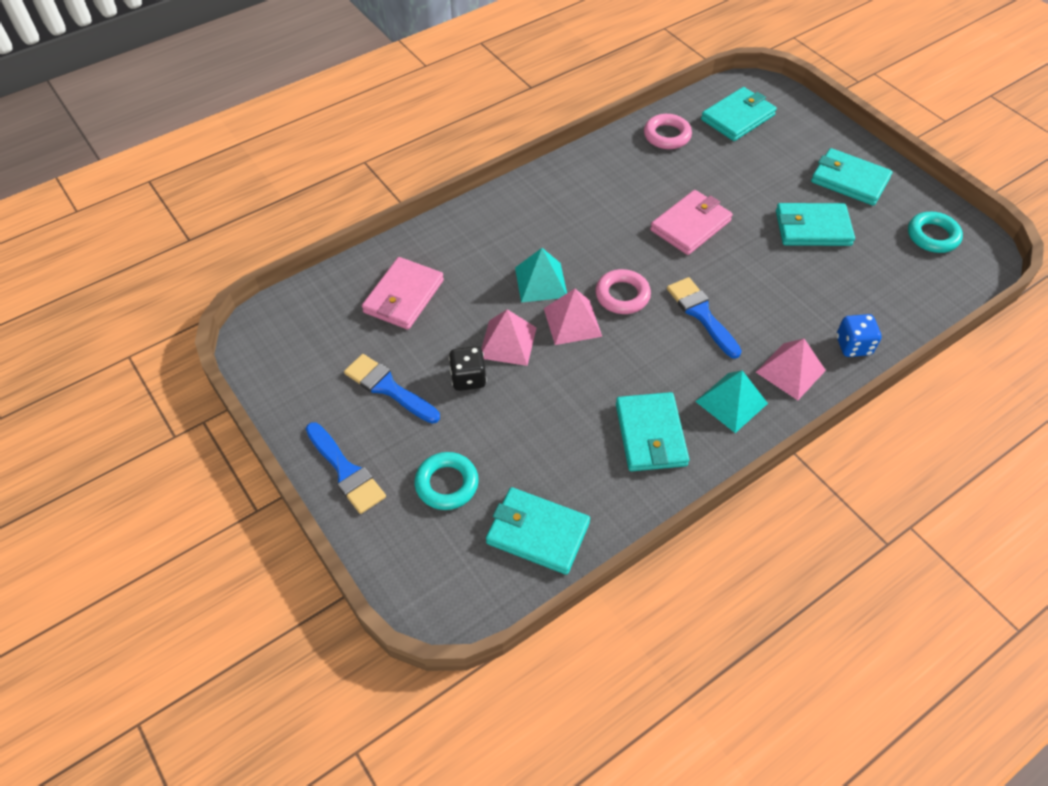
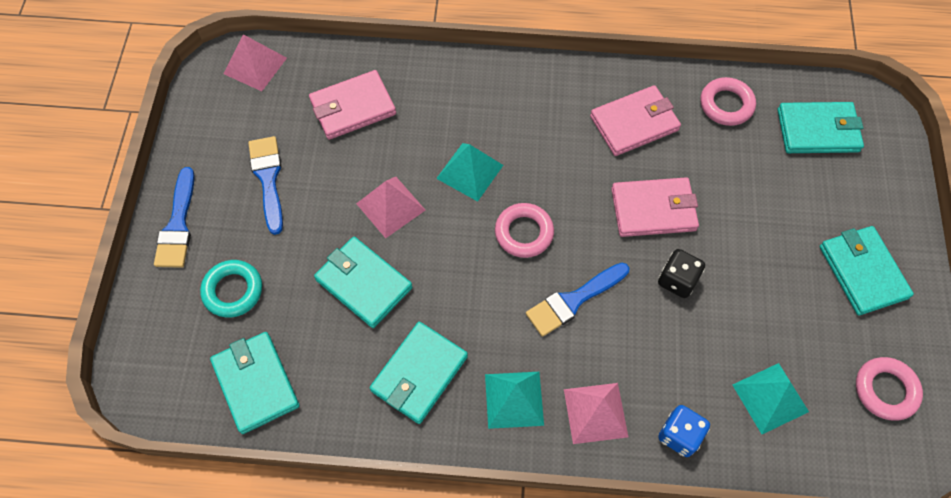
camera: 40 degrees right, 10 degrees up
black dice [449,346,487,391] -> black dice moved to [658,249,705,298]
pink pyramid [544,289,602,345] -> pink pyramid moved to [223,34,287,91]
blue brush [667,277,742,359] -> blue brush turned 135 degrees counterclockwise [526,263,629,337]
turquoise wallet [776,203,855,246] -> turquoise wallet moved to [314,237,412,328]
turquoise ring [908,212,963,253] -> pink ring [856,357,923,421]
none -> pink wallet [590,85,681,156]
none -> turquoise pyramid [733,363,809,434]

